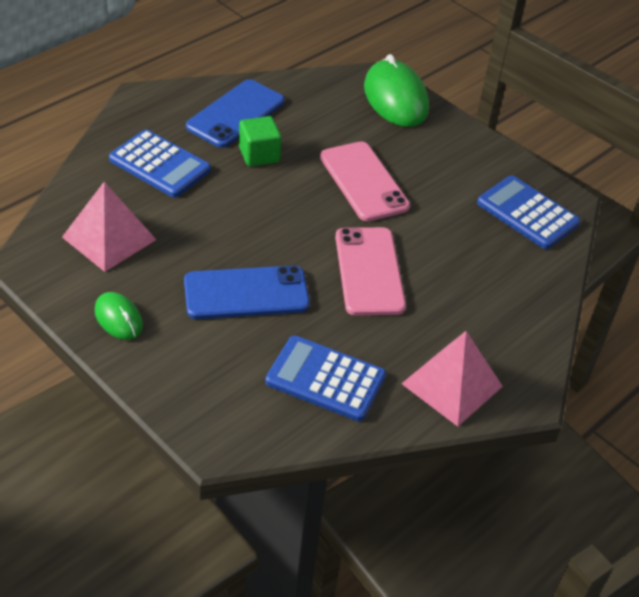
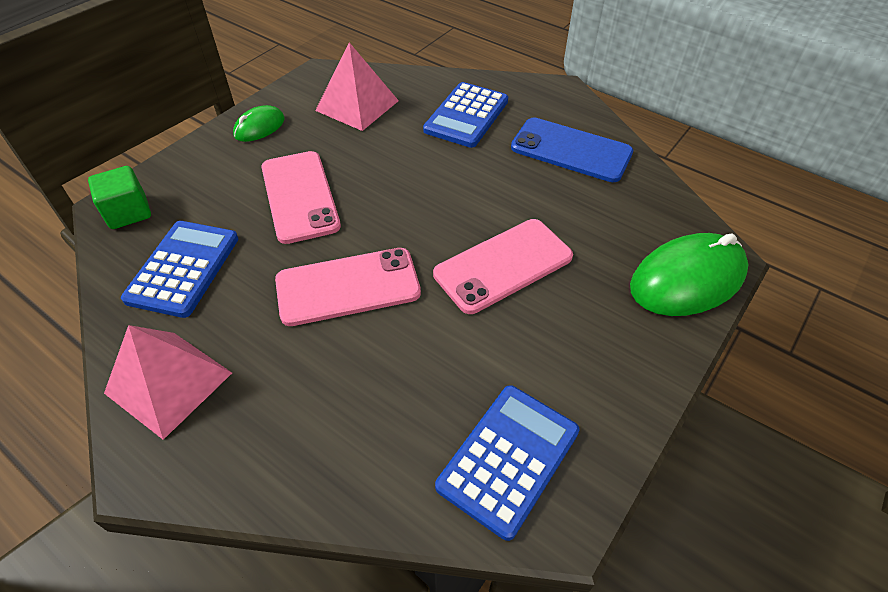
camera: 85 degrees right, 5 degrees up
blue phone [184,266,310,319] -> pink phone [261,151,341,244]
green cube [239,116,282,167] -> green cube moved to [88,166,151,229]

